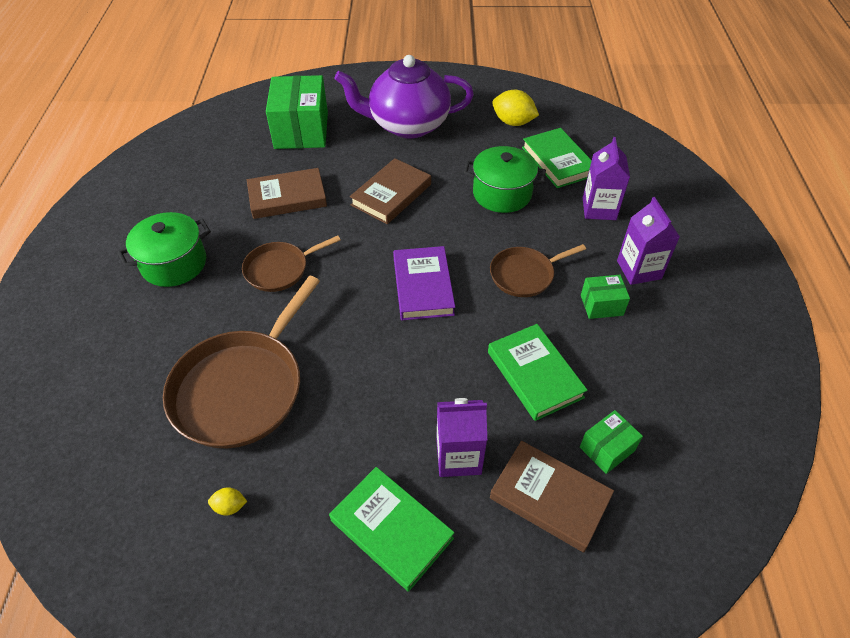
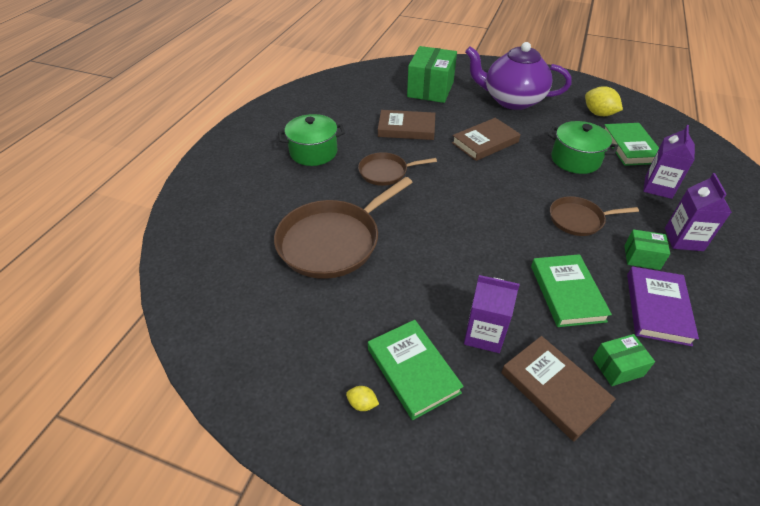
camera: 20 degrees right, 5 degrees down
yellow lemon [208,487,247,516] -> yellow lemon moved to [346,386,379,411]
purple book [393,246,455,320] -> purple book moved to [627,266,699,346]

